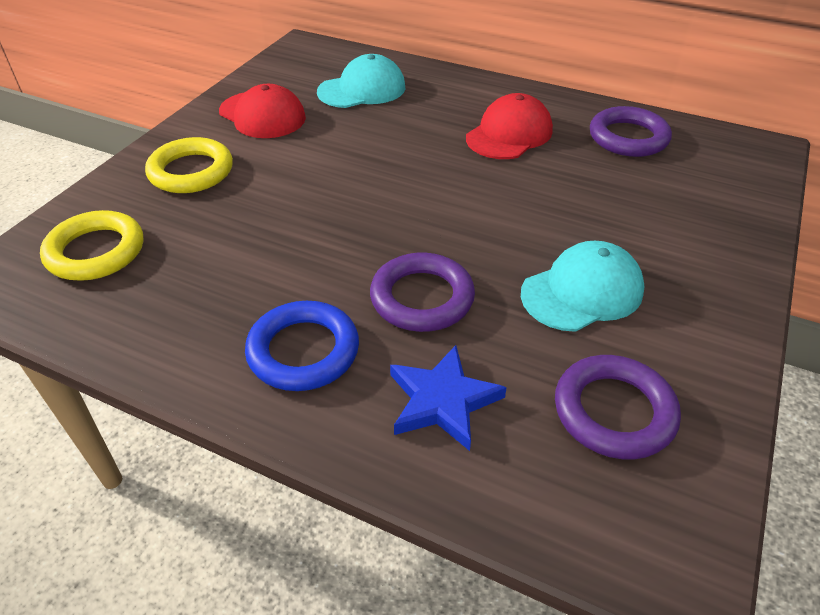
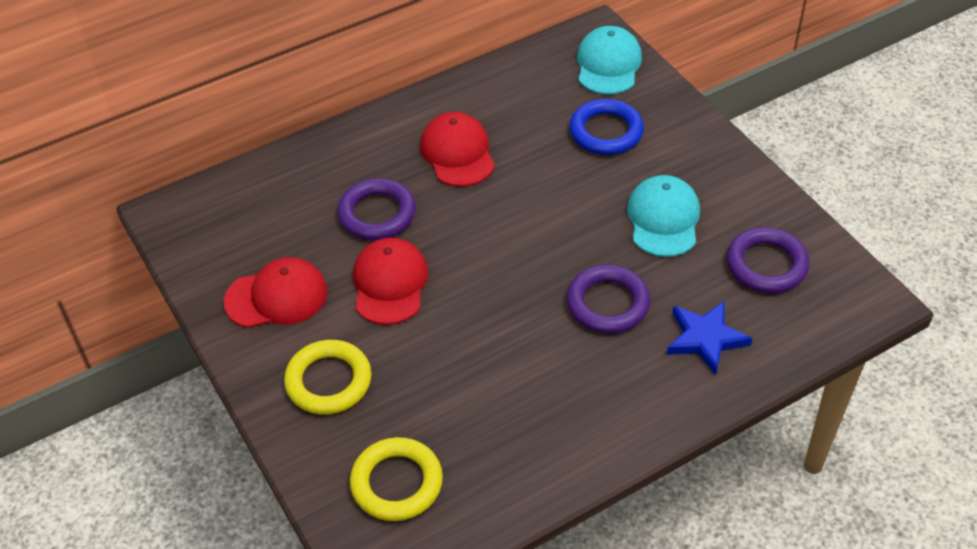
camera: 55 degrees left, 5 degrees up
blue ring [245,301,359,391] -> blue ring moved to [569,99,644,155]
turquoise cap [317,54,405,108] -> turquoise cap moved to [577,26,642,94]
purple ring [590,106,672,157] -> purple ring moved to [337,178,416,240]
none -> red cap [353,238,428,325]

